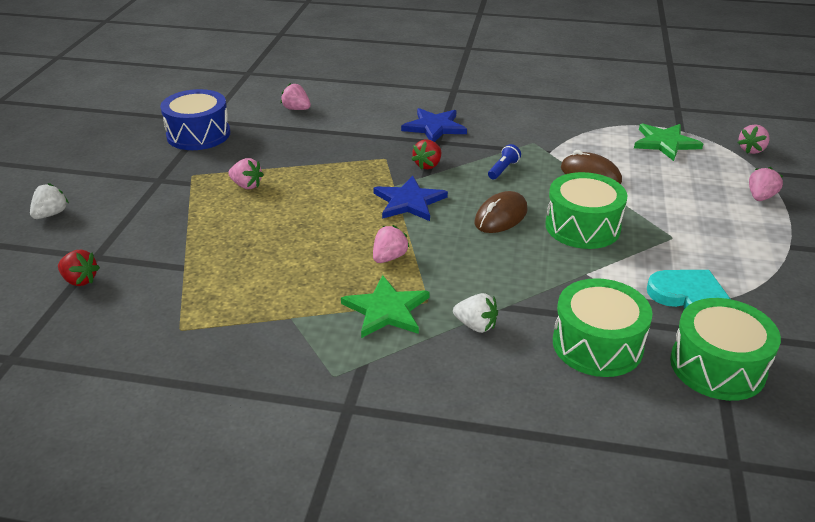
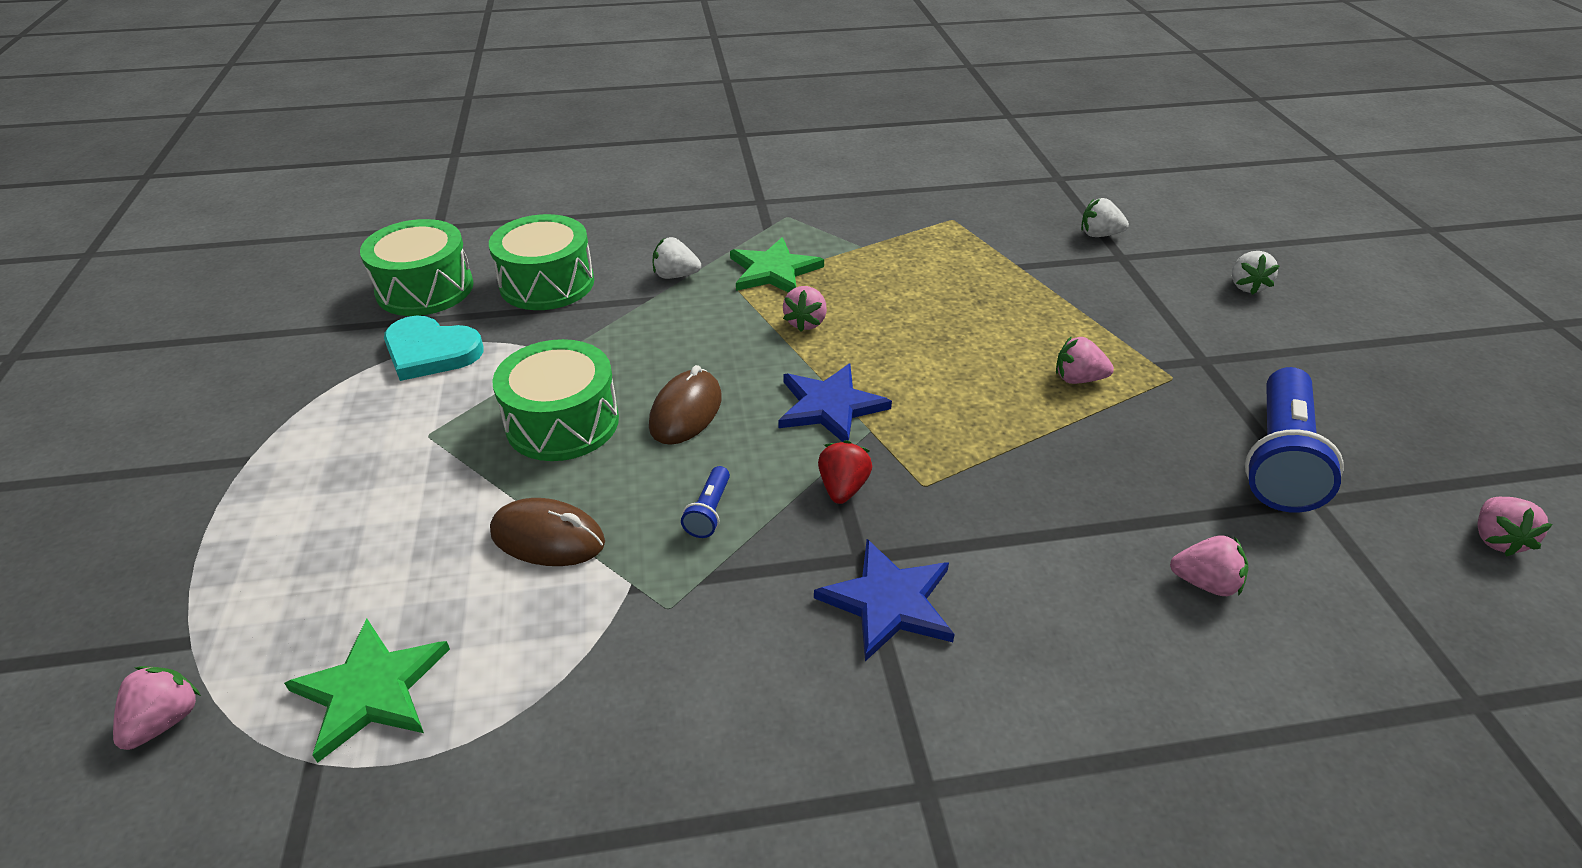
camera: 160 degrees right, 5 degrees up
red strawberry [58,250,100,286] -> white strawberry [1081,198,1129,237]
blue drum [160,89,230,150] -> blue flashlight [1245,367,1344,513]
pink strawberry [749,167,783,201] -> pink strawberry moved to [1478,497,1553,557]

